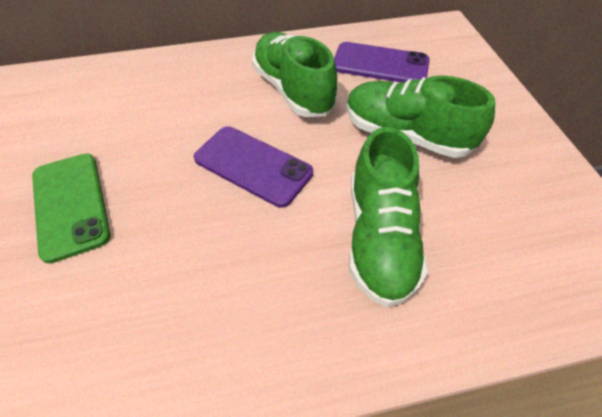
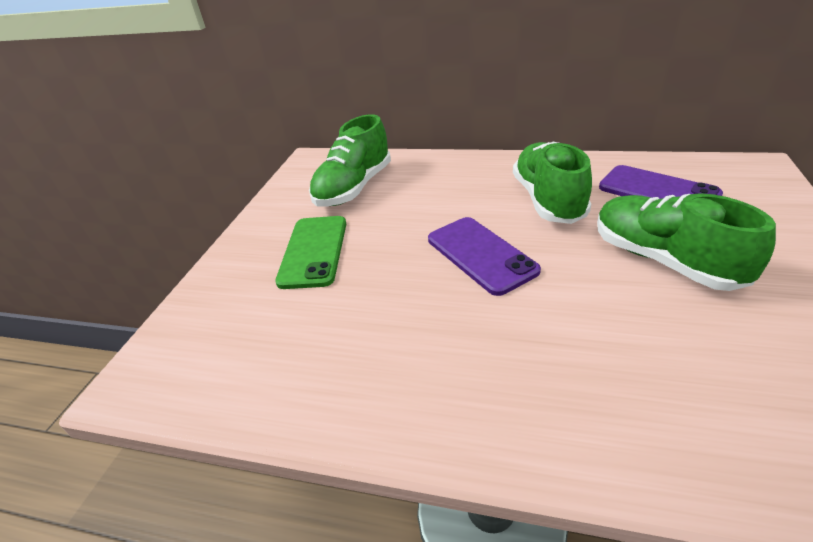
camera: 30 degrees right, 15 degrees down
green shoe [349,127,428,307] -> green shoe moved to [309,114,391,207]

